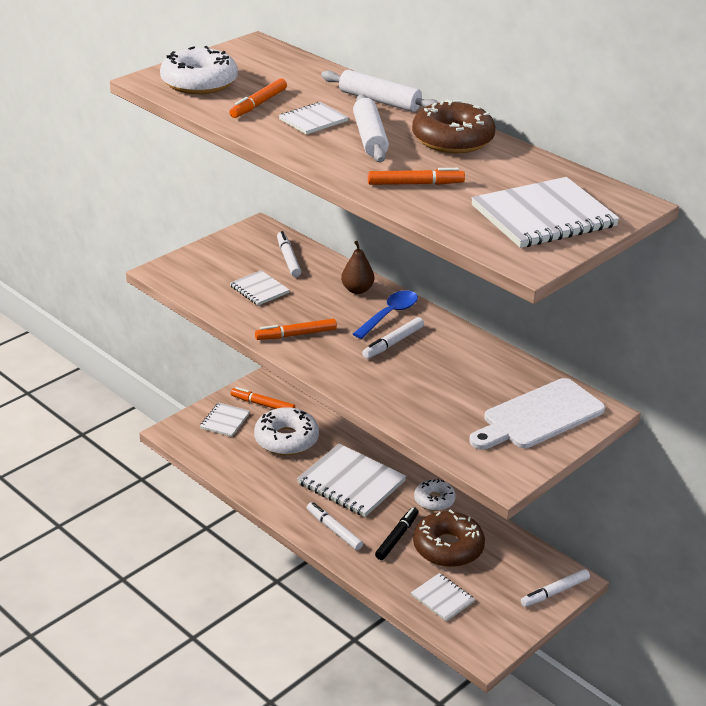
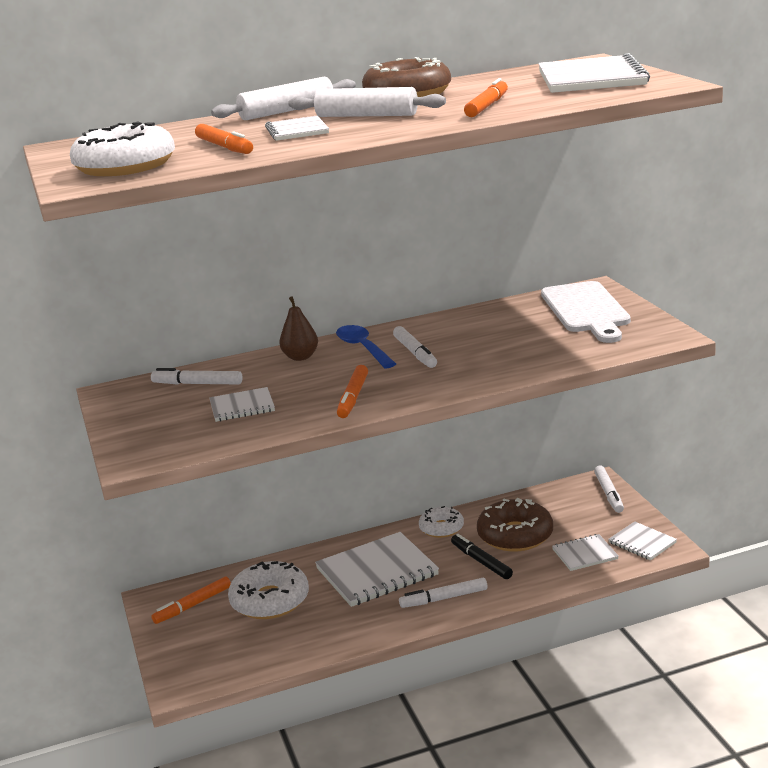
camera: 60 degrees left, 10 degrees down
white notebook [200,402,250,437] -> white notebook moved to [608,522,677,561]

